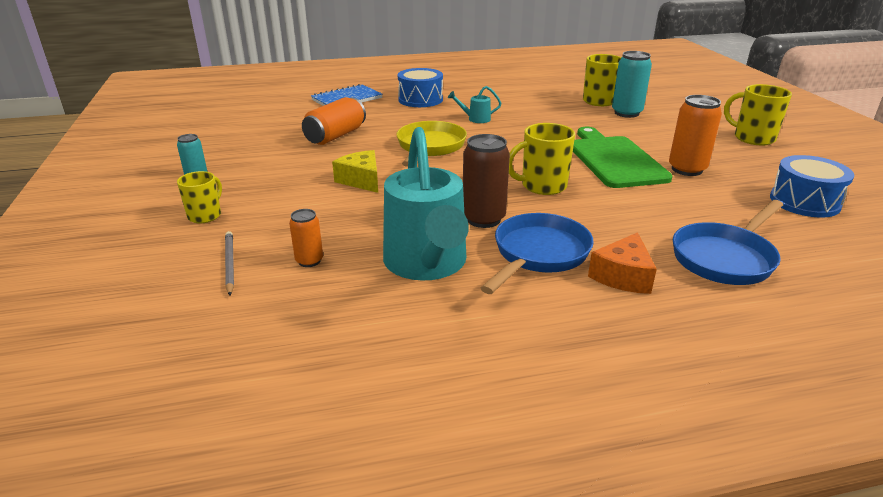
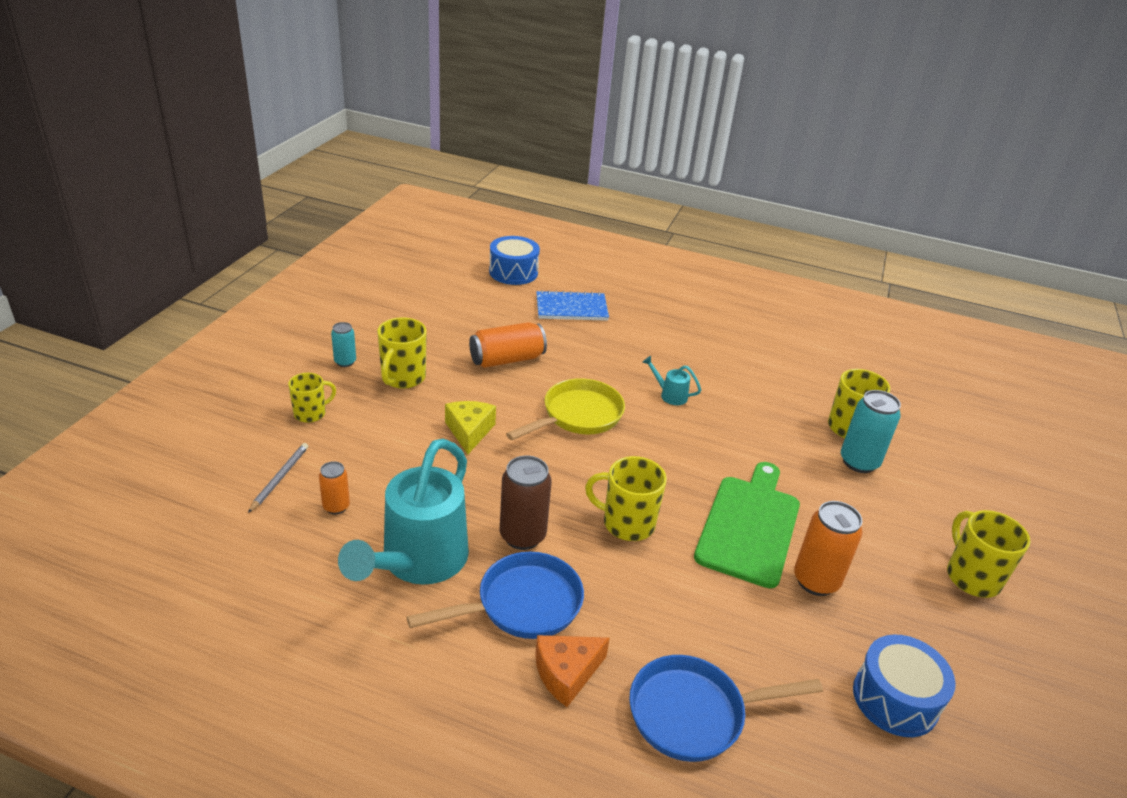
camera: 30 degrees right, 5 degrees up
blue drum [398,68,443,107] -> blue drum moved to [489,236,540,285]
none -> yellow mug [377,317,427,389]

